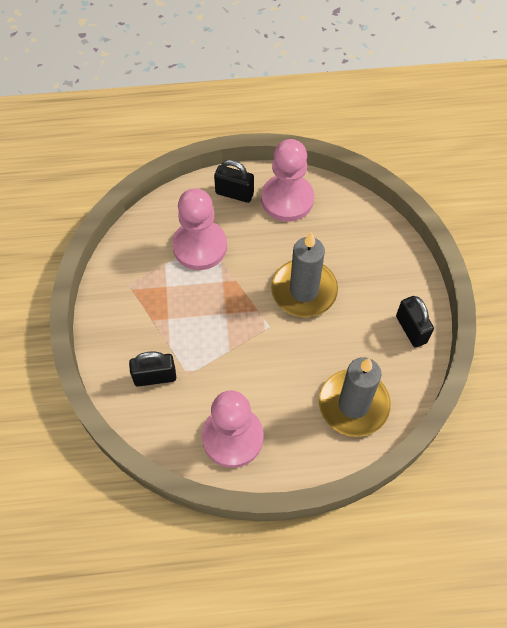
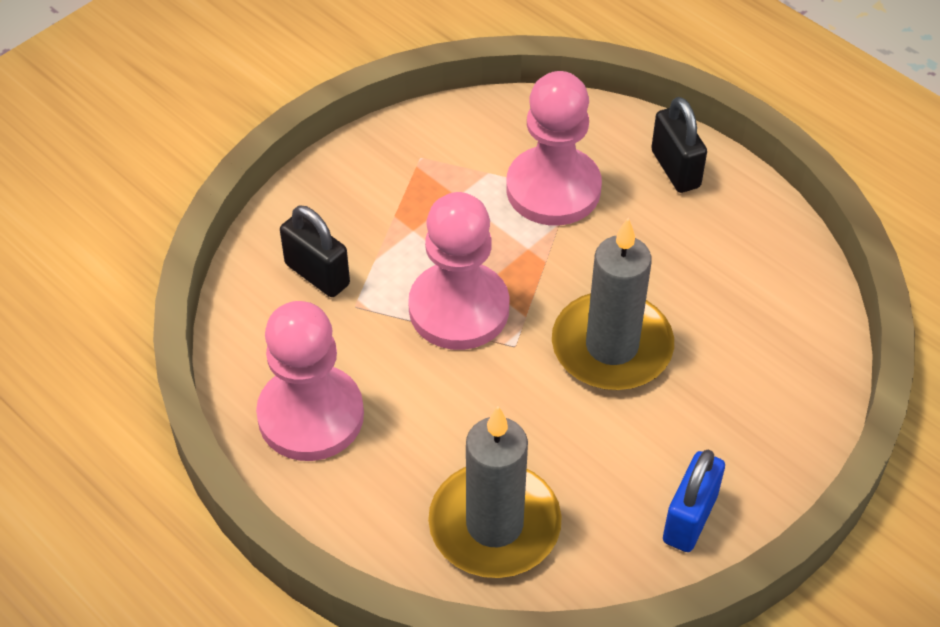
camera: 50 degrees right, 10 degrees down
pink pawn [261,139,314,222] -> pink pawn moved to [408,192,509,350]
black padlock [396,296,434,348] -> blue padlock [663,450,725,552]

